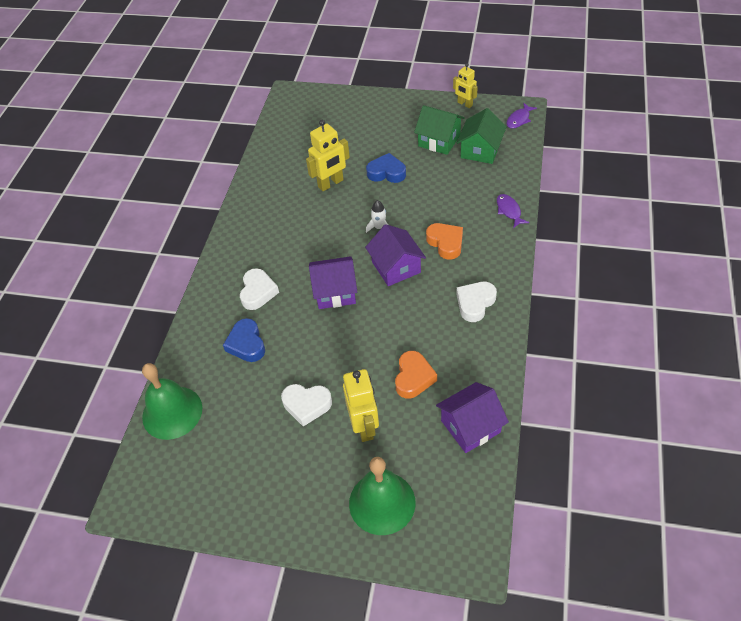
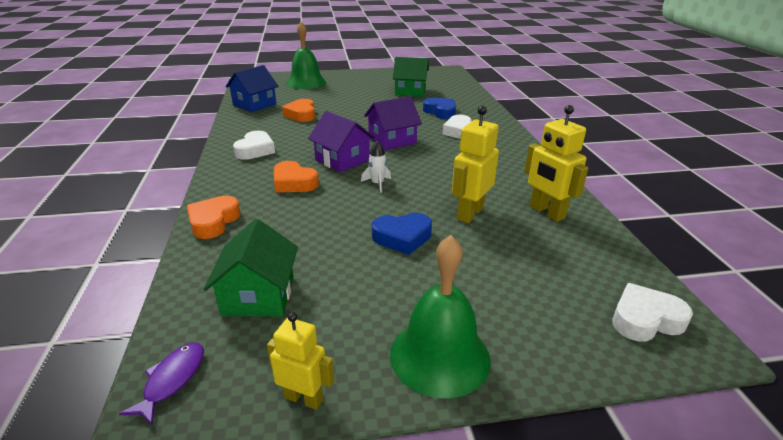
camera: 155 degrees right, 20 degrees down
green bell [142,363,203,440] -> green bell moved to [390,235,491,398]
white heart [281,384,332,427] -> white heart moved to [612,283,693,341]
yellow robot [343,369,379,442] -> yellow robot moved to [524,105,588,222]
green house [414,105,465,155] -> green house moved to [393,57,429,97]
purple house [436,382,509,453] -> blue house [226,65,278,112]
purple fish [497,194,529,228] -> orange heart [187,196,241,239]

